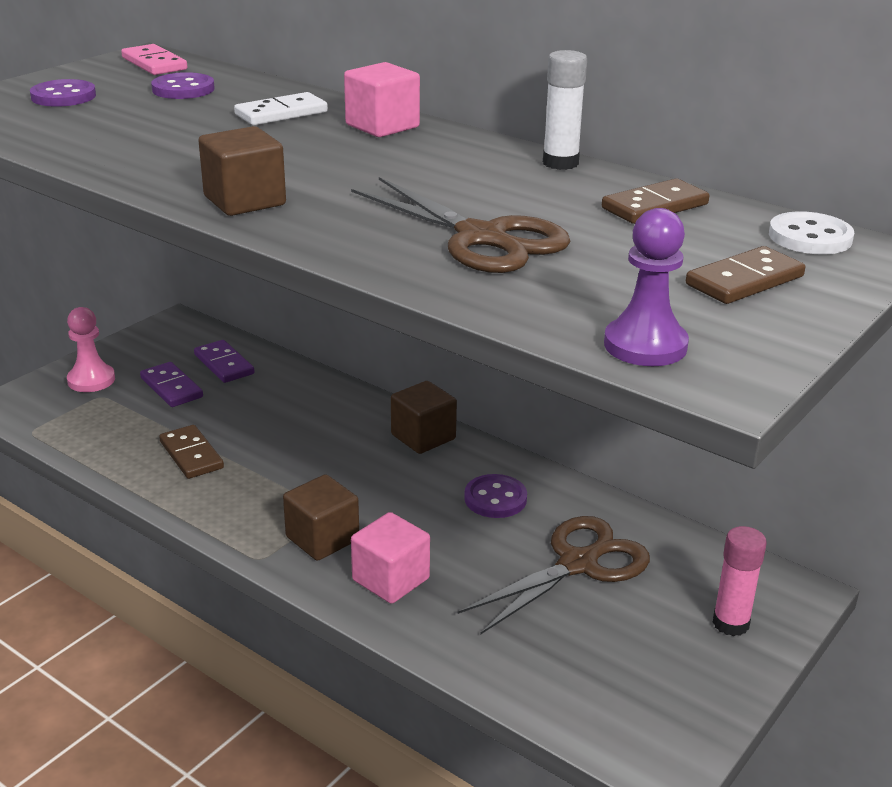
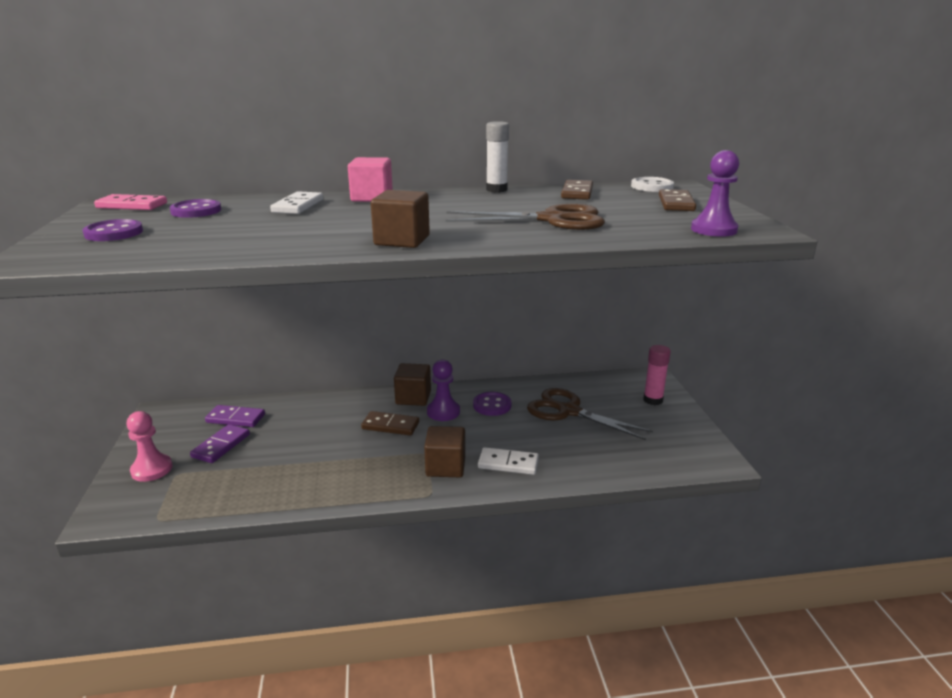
camera: 45 degrees left, 5 degrees down
purple domino [140,362,203,407] -> purple domino turned 75 degrees counterclockwise [190,424,250,463]
brown domino [159,425,224,479] -> brown domino moved to [361,411,419,435]
pink cube [351,512,430,604] -> white domino [478,447,539,475]
brown scissors [457,516,650,635] -> brown scissors turned 60 degrees counterclockwise [527,388,653,440]
none -> purple pawn [427,359,460,421]

